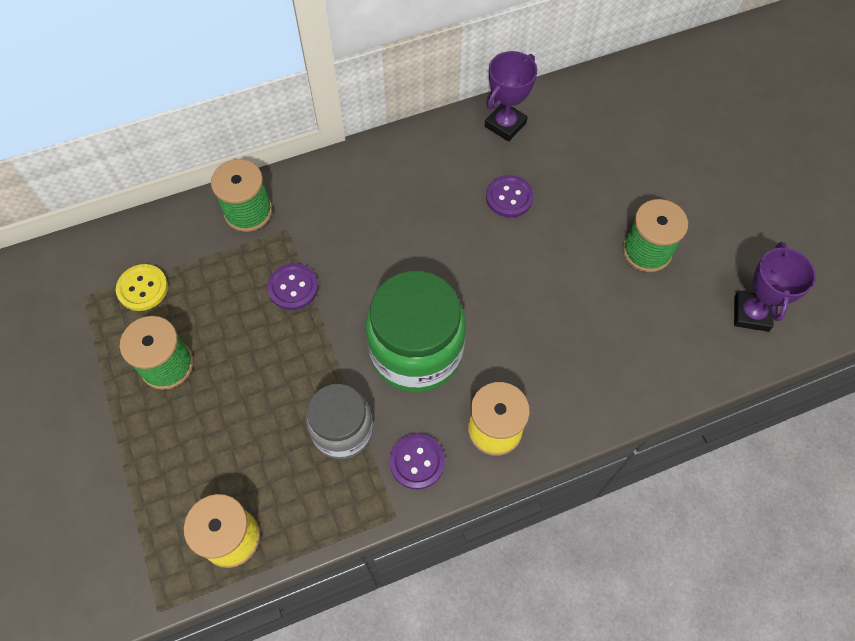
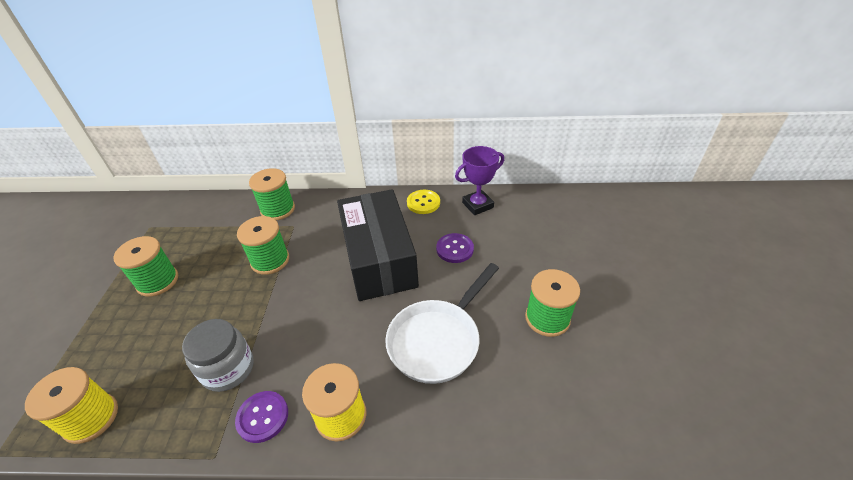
camera: 25 degrees right, 20 degrees down
yellow button [116,264,168,311] -> yellow button moved to [407,190,440,214]
purple button [267,263,318,310] -> green spool [237,216,289,275]
green jar [365,271,466,392] -> none
purple trophy [734,242,816,332] -> none
none -> black box [337,189,419,301]
none -> white pan [385,263,499,384]

